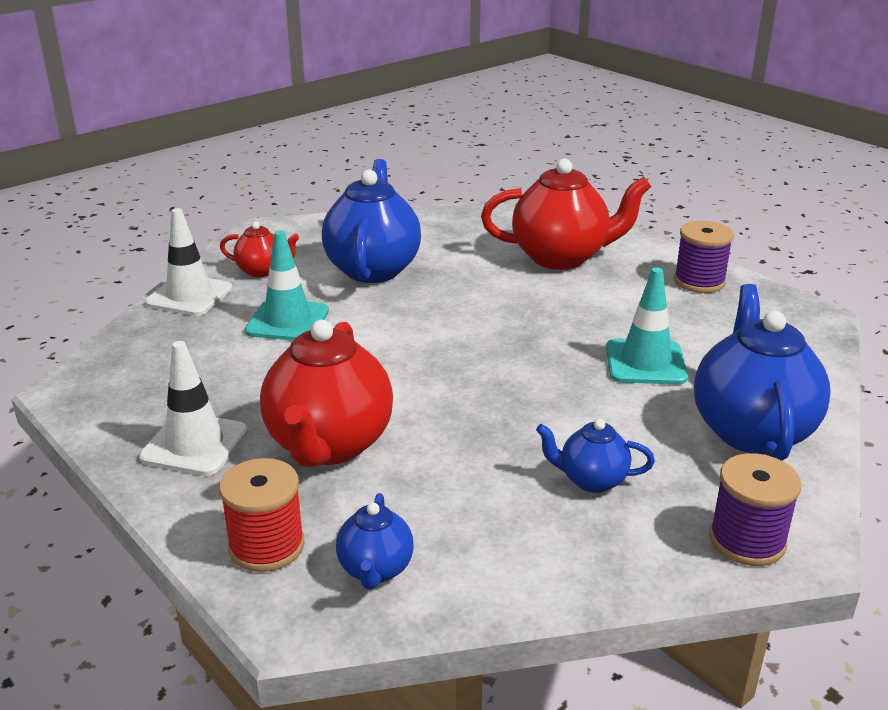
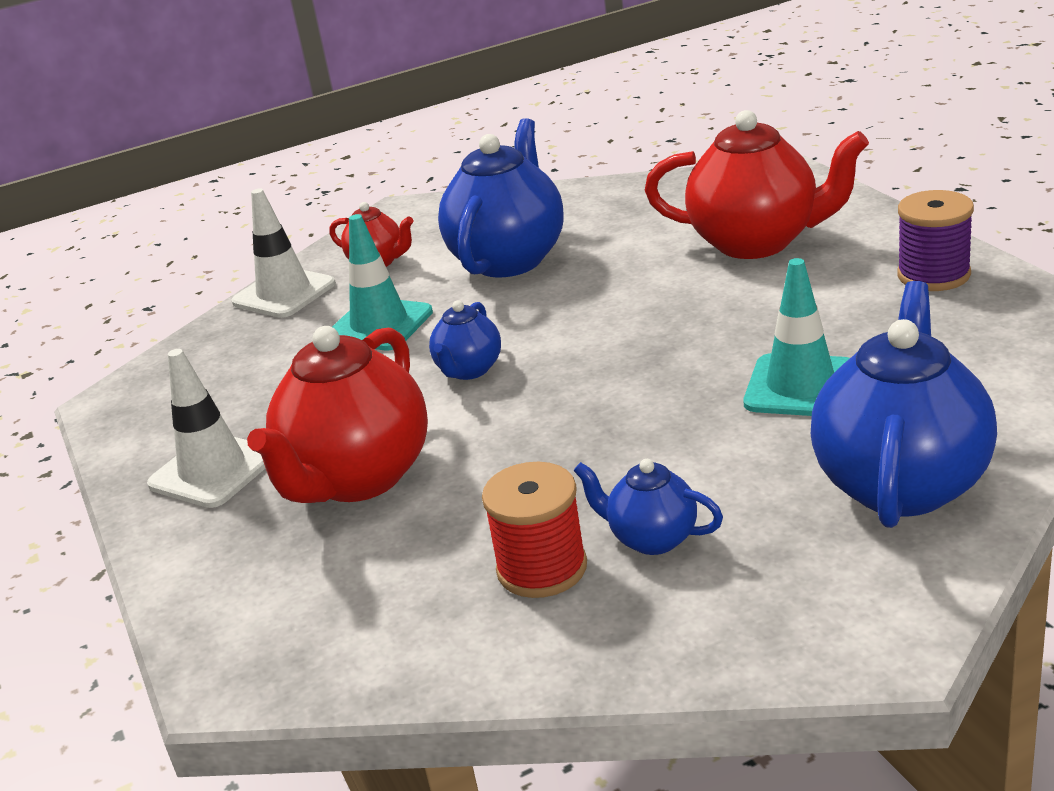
camera: 20 degrees right, 0 degrees up
red spool [219,458,305,572] -> red spool moved to [482,462,587,598]
blue teapot [336,493,414,589] -> blue teapot moved to [429,300,501,380]
purple spool [709,453,801,566] -> none

